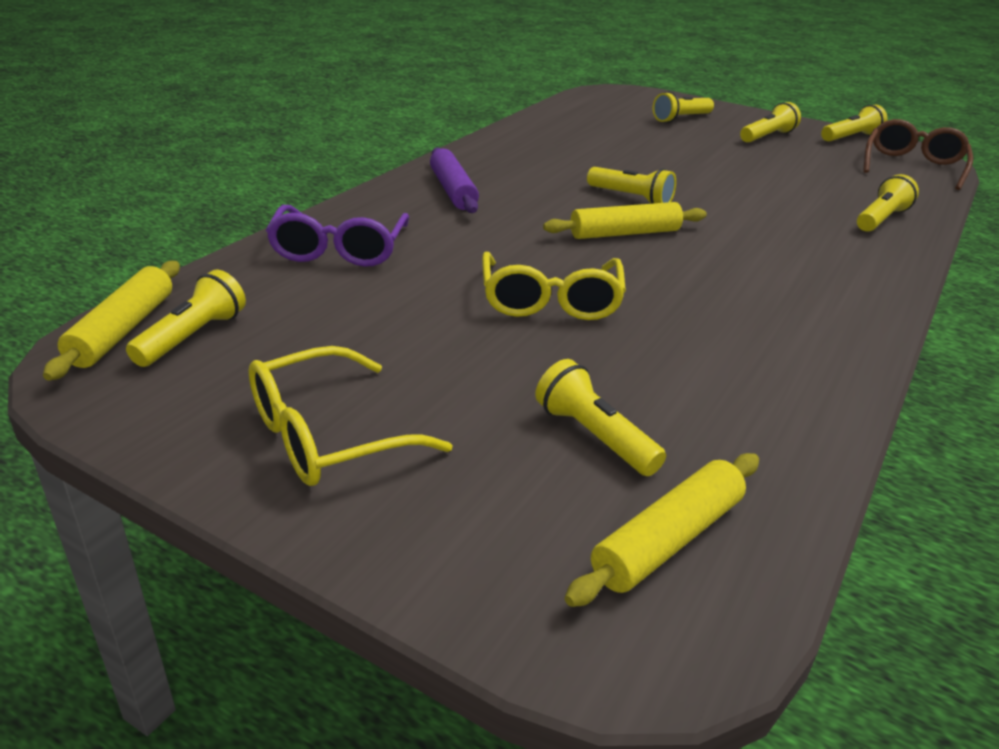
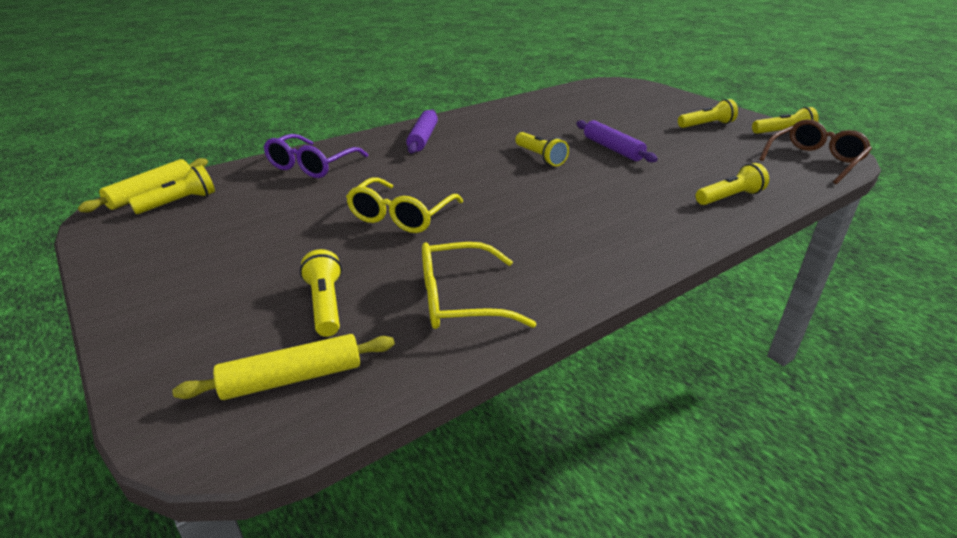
camera: 25 degrees right, 0 degrees up
yellow glasses [248,346,453,486] -> yellow glasses moved to [422,242,536,329]
yellow rolling pin [543,202,707,239] -> none
yellow flashlight [653,92,714,123] -> none
none -> purple rolling pin [576,120,658,162]

